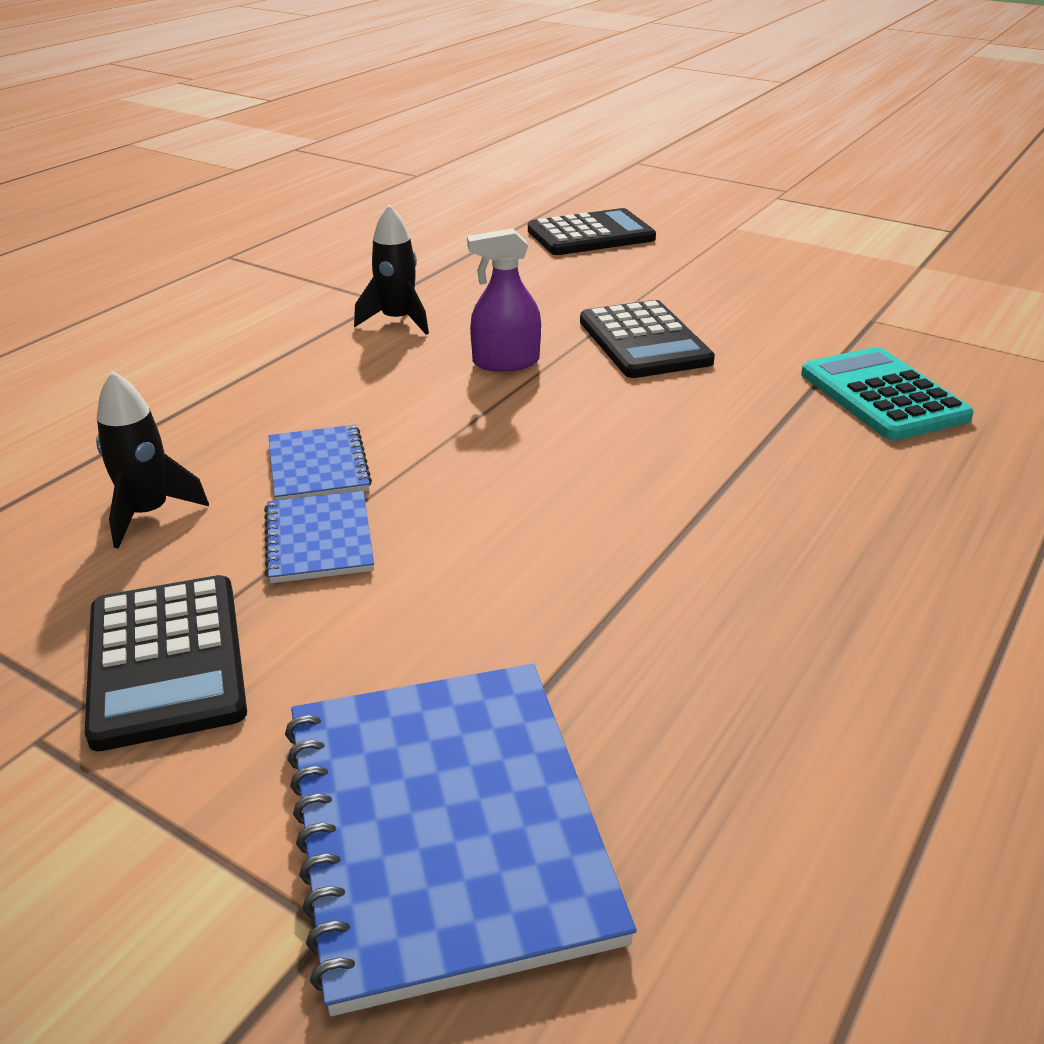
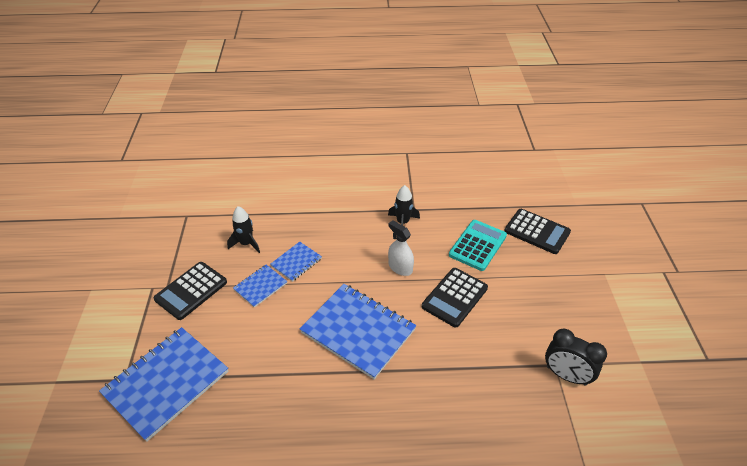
camera: 55 degrees right, 10 degrees up
purple spray bottle [467,228,541,372] -> white spray bottle [388,220,414,276]
turquoise calculator [801,347,974,440] -> turquoise calculator moved to [449,220,507,271]
none -> blue notebook [300,284,416,379]
none -> black clock [545,329,607,386]

